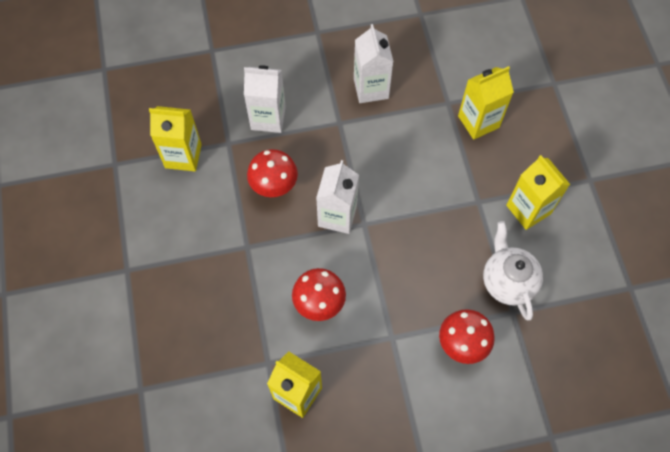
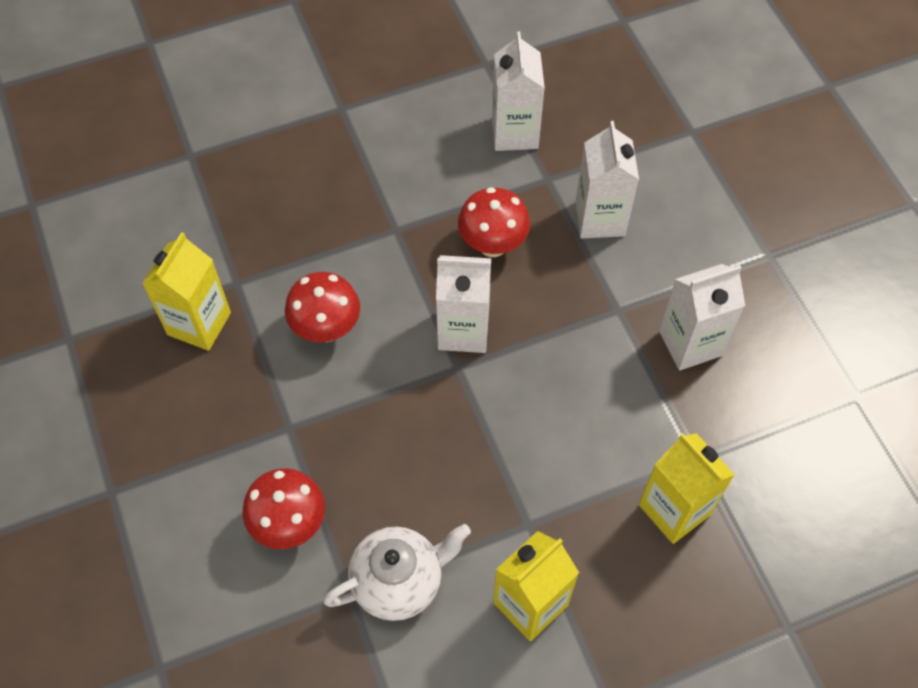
camera: 80 degrees right, 5 degrees down
yellow carton [149,106,202,171] -> white carton [492,32,545,151]

